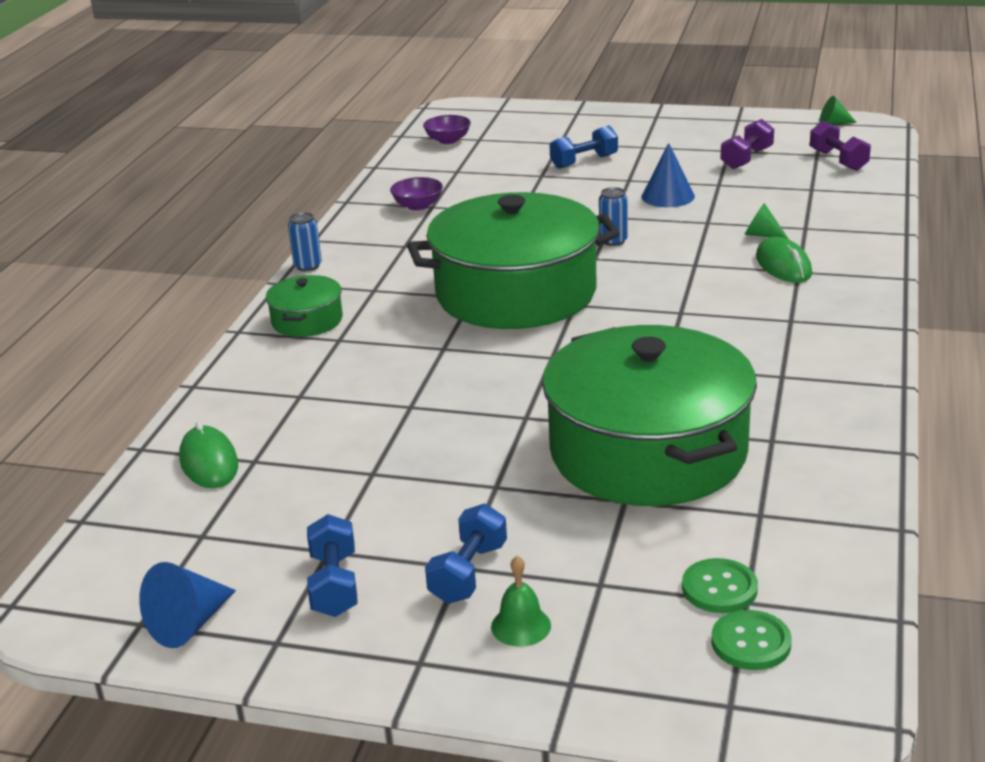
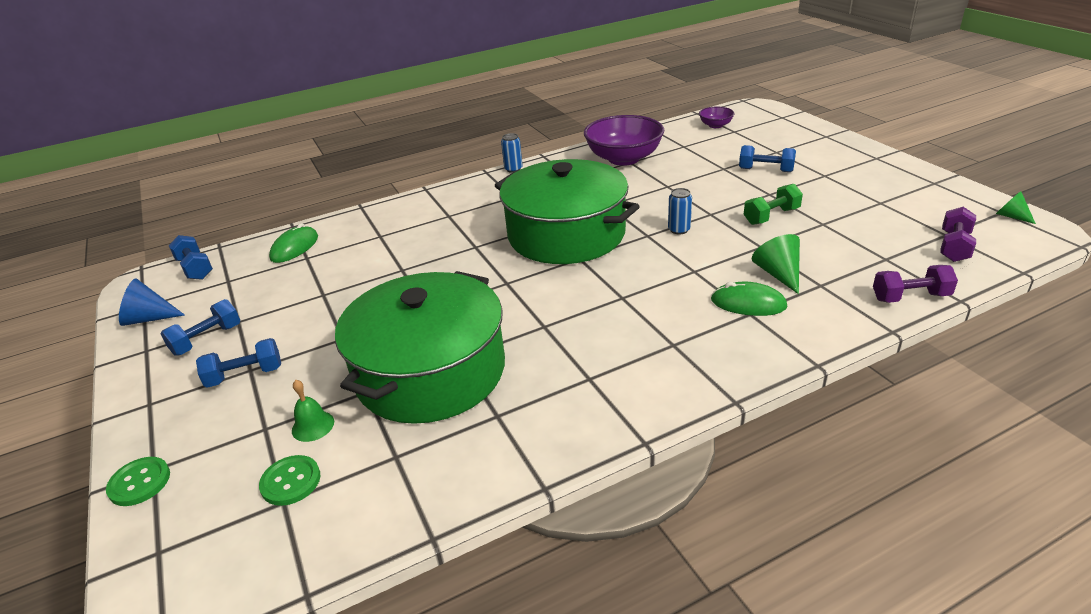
camera: 50 degrees right, 5 degrees up
green pot [266,275,343,337] -> none
purple bowl [390,177,443,211] -> purple bowl [584,115,664,166], size x2.13
green bell [491,556,551,647] -> green bell moved to [292,380,334,442]
blue cone [642,143,695,207] -> green dumbbell [744,184,803,225]
green button [711,610,792,670] -> green button moved to [106,457,170,506]
purple dumbbell [720,119,774,169] -> purple dumbbell moved to [873,265,958,303]
green cone [745,203,788,239] -> green cone [752,234,800,294], size x1.55
green mouse [756,237,812,283] -> green mouse turned 75 degrees clockwise [711,282,787,316]
none -> blue dumbbell [168,235,213,280]

